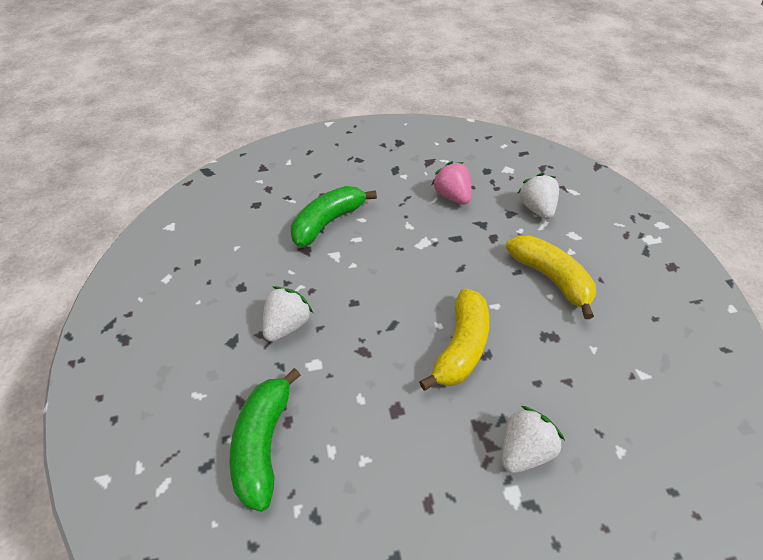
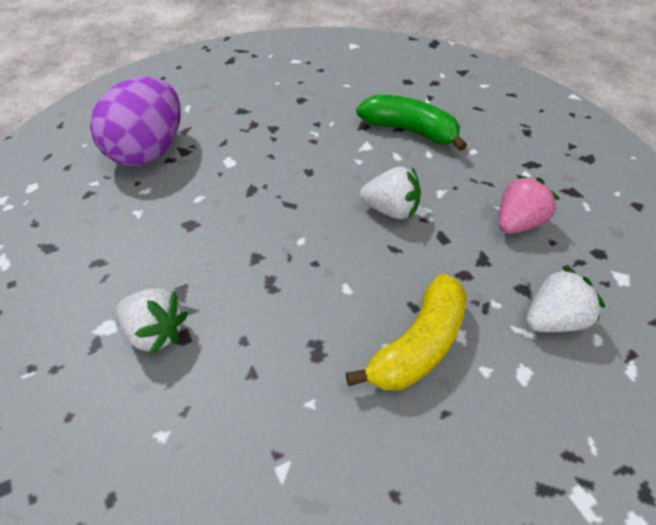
camera: 75 degrees right, 0 degrees up
green banana [229,368,301,512] -> purple egg [90,77,181,166]
white strawberry [262,286,313,342] -> white strawberry moved to [360,167,421,219]
yellow banana [419,288,490,391] -> none

